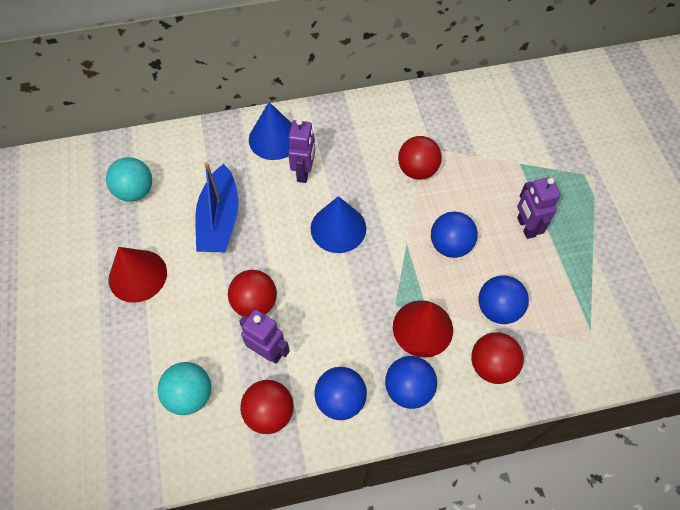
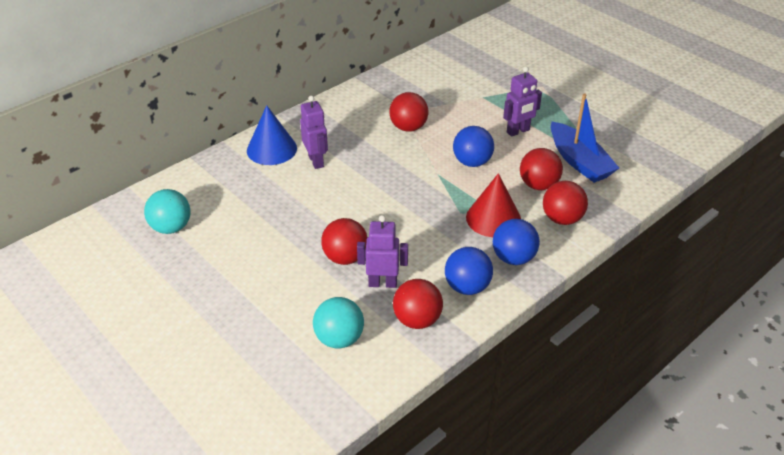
camera: 30 degrees left, 20 degrees down
red cone [109,247,167,303] -> none
blue boat [195,162,238,252] -> blue boat moved to [551,94,619,183]
blue cone [311,196,366,253] -> none
blue ball [478,275,529,324] -> red ball [520,148,563,190]
purple robot [517,177,561,239] -> purple robot turned 75 degrees counterclockwise [503,67,542,137]

